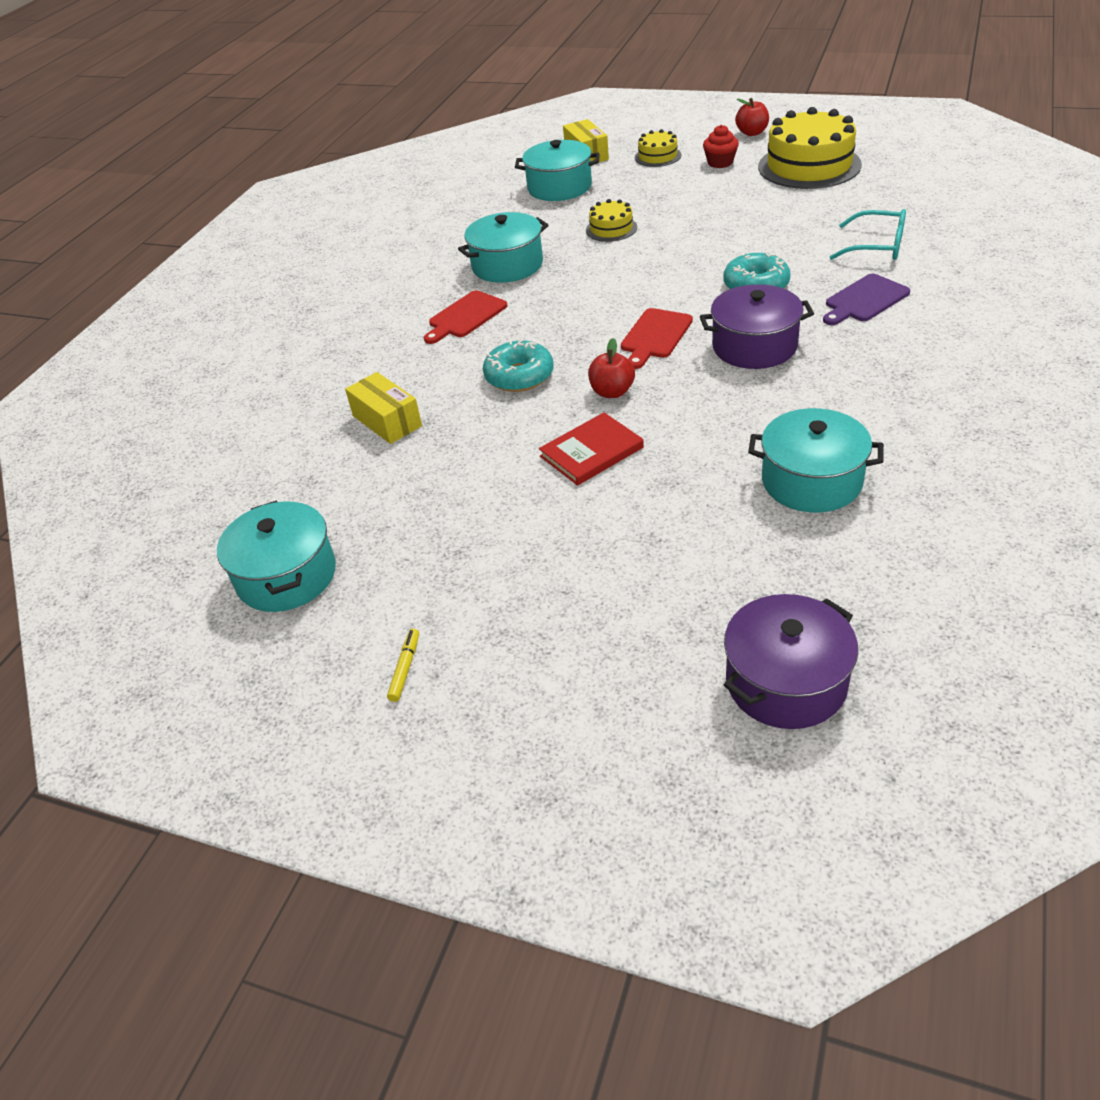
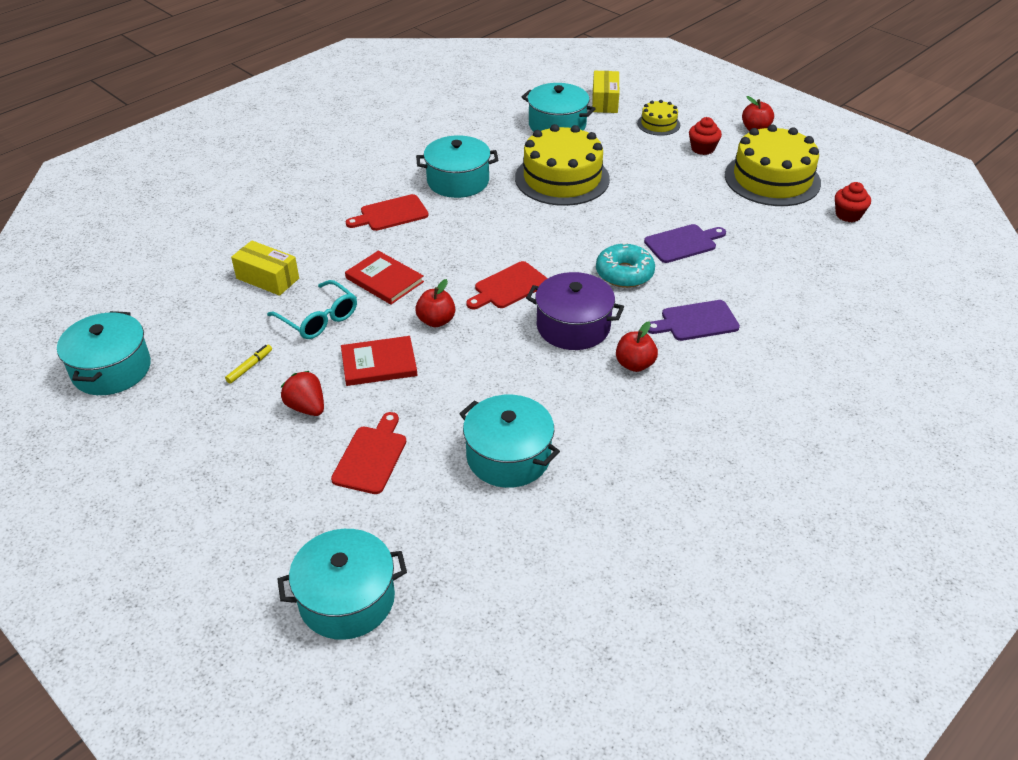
camera: 20 degrees right, 0 degrees up
yellow box [345,372,422,444] -> yellow box turned 45 degrees counterclockwise [231,241,299,296]
yellow marker [387,629,419,702] -> yellow marker moved to [225,345,272,384]
turquoise donut [483,339,554,392] -> red book [345,250,424,305]
yellow cake [586,199,637,242] -> yellow cake [515,124,610,206], size x2.05
purple pot [724,594,858,729] -> turquoise pot [277,529,407,640]
turquoise glasses [830,209,906,260] -> turquoise glasses moved to [267,280,357,339]
none -> red strawberry [281,371,324,416]
none -> red cutting board [331,412,406,494]
none -> red apple [616,321,658,372]
none -> purple cutting board [644,224,726,263]
none -> red cupcake [835,182,871,222]

